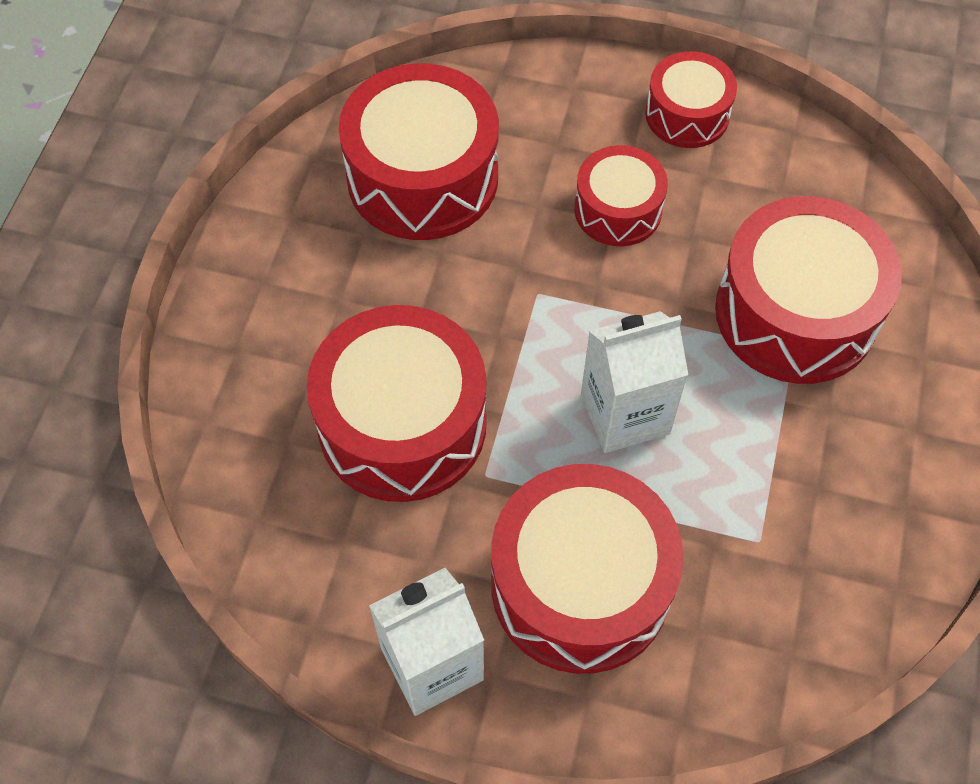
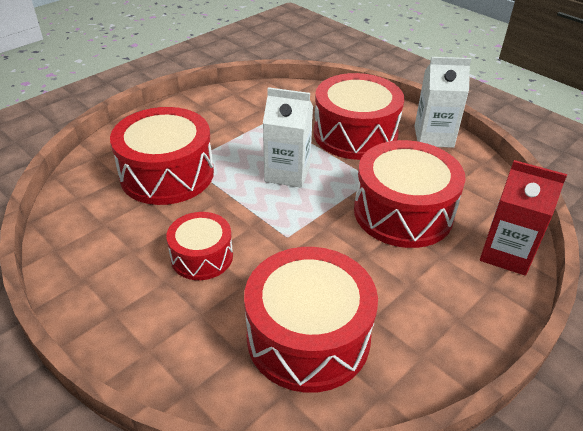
camera: 150 degrees left, 20 degrees down
red drum [645,51,737,148] -> none
none -> red carton [480,160,567,276]

